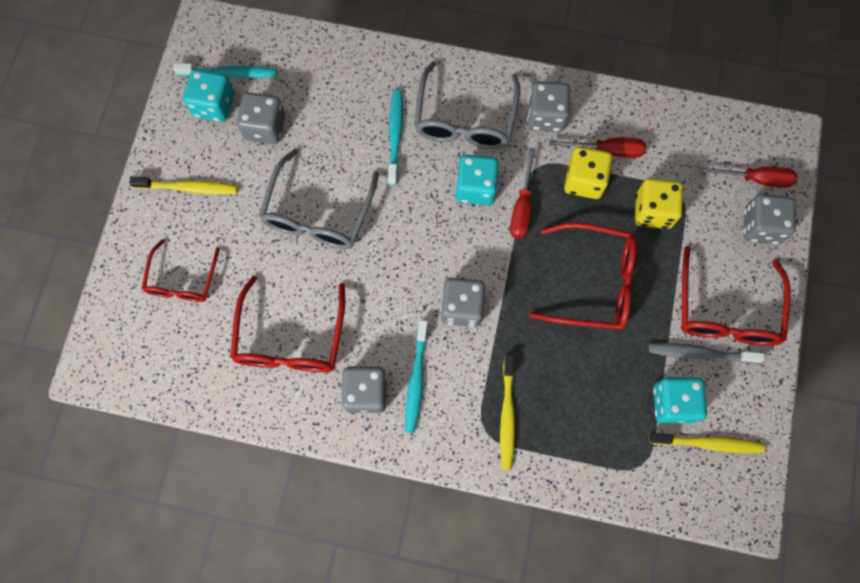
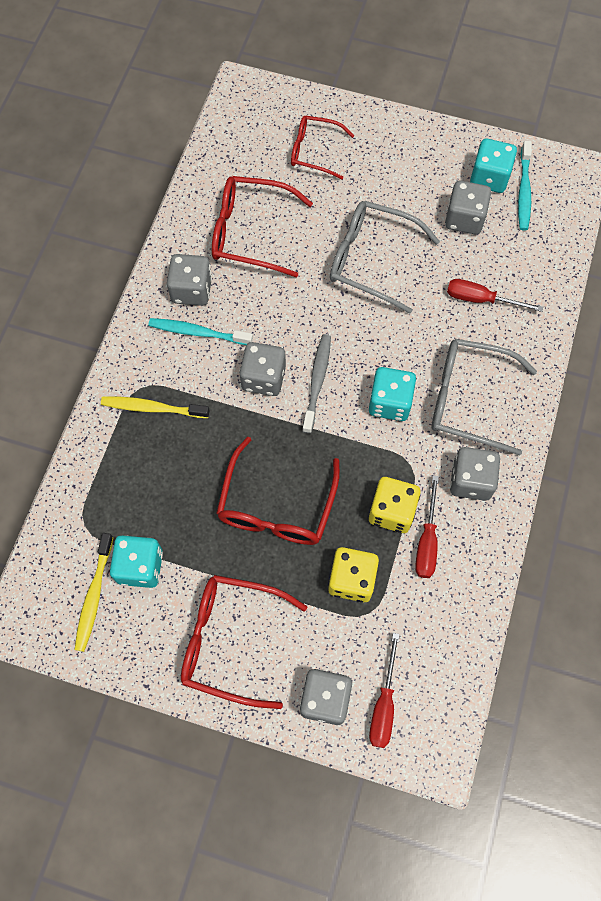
camera: 95 degrees right, 5 degrees down
yellow toothbrush [129,176,238,194] -> none
turquoise toothbrush [388,90,403,186] -> none
red screwdriver [510,148,536,239] -> red screwdriver moved to [447,279,543,312]
grey toothbrush [649,343,764,364] -> grey toothbrush moved to [302,334,331,433]

